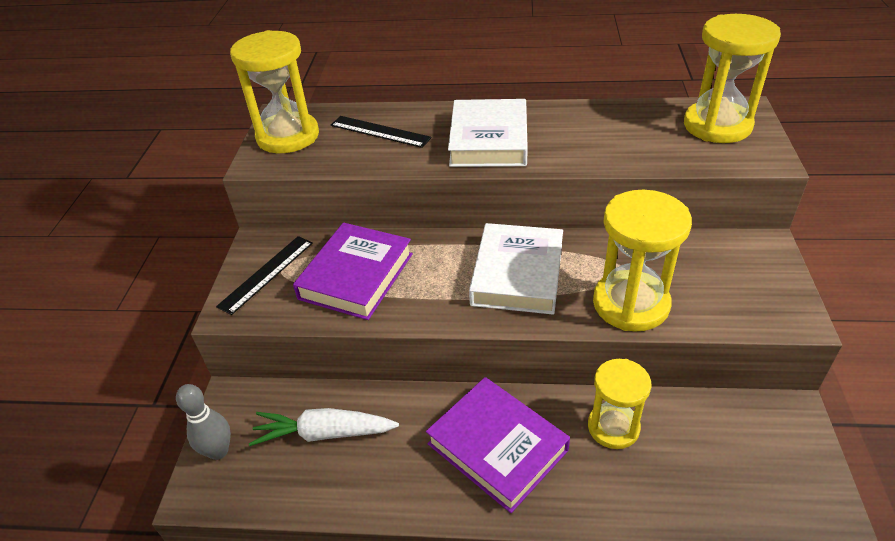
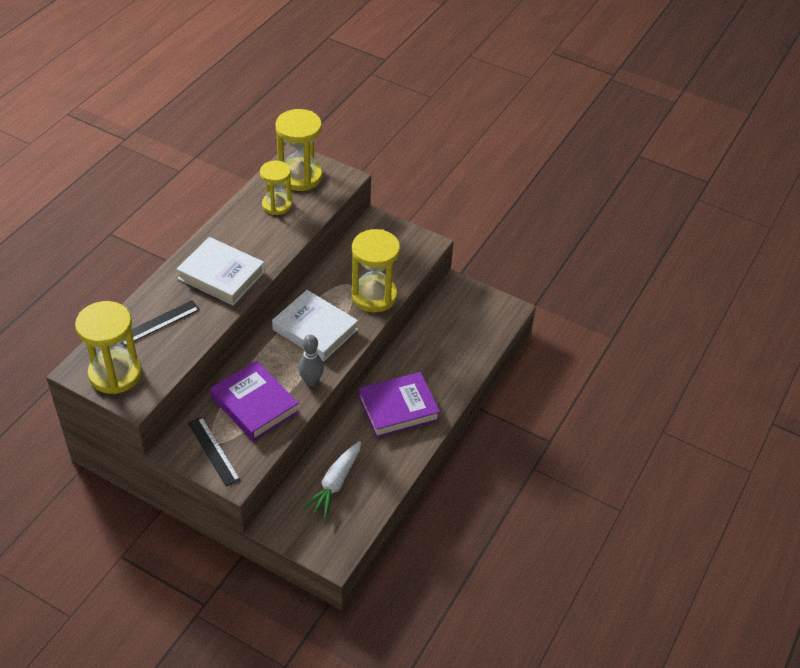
camera: 70 degrees left, 5 degrees up
grey bowling pin [176,384,231,460] -> grey bowling pin moved to [298,335,324,386]
yellow hourglass [588,359,651,449] -> yellow hourglass moved to [260,161,292,215]

